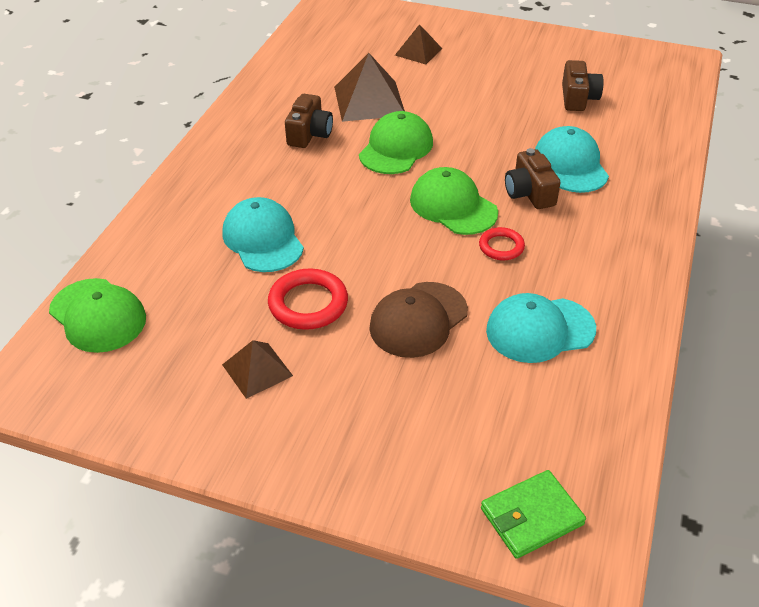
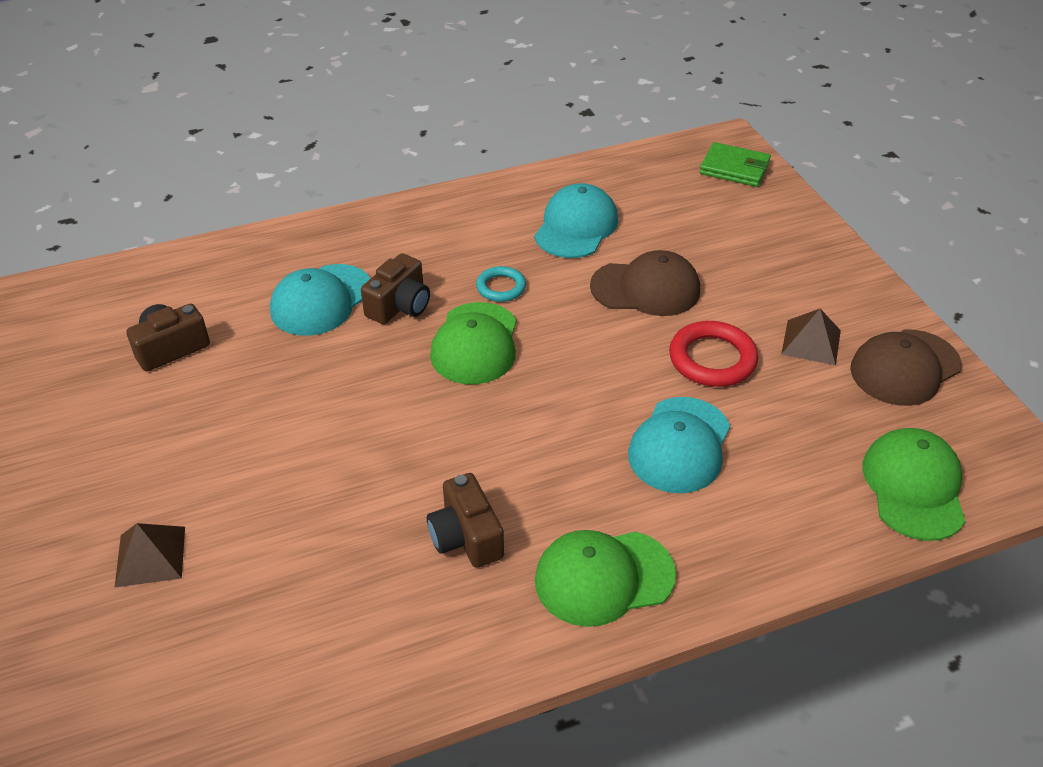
camera: 130 degrees left, 0 degrees up
brown camera [285,94,333,148] -> brown camera turned 90 degrees counterclockwise [427,473,504,568]
brown pyramid [334,53,405,122] -> none
green cap [359,111,433,174] -> green cap moved to [535,530,676,627]
red ring [479,227,525,260] -> turquoise ring [476,266,526,302]
turquoise cap [486,293,596,363] -> turquoise cap turned 105 degrees counterclockwise [534,183,618,258]
none -> brown cap [850,330,962,406]

